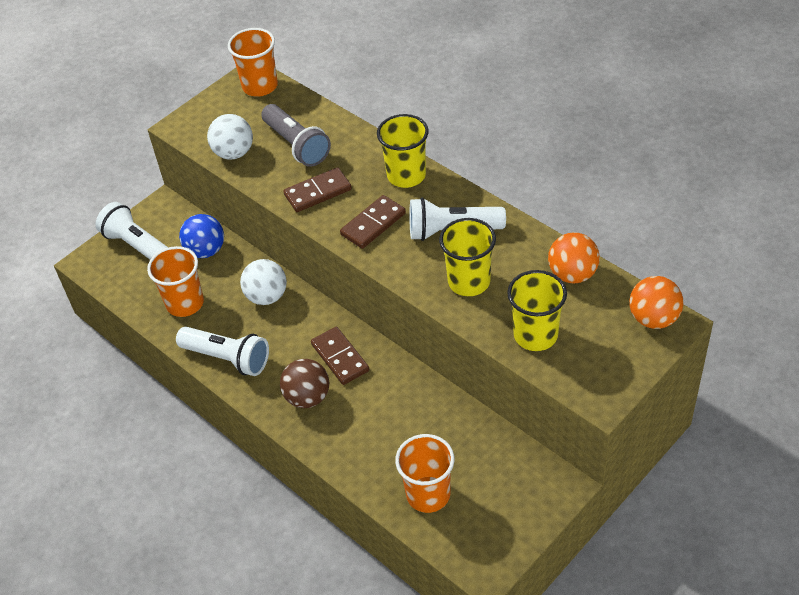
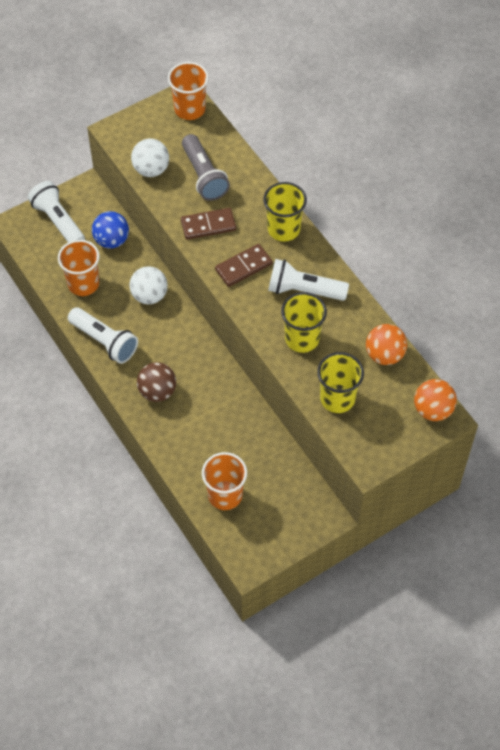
camera: 10 degrees right, 10 degrees up
brown domino [311,327,369,385] -> none

